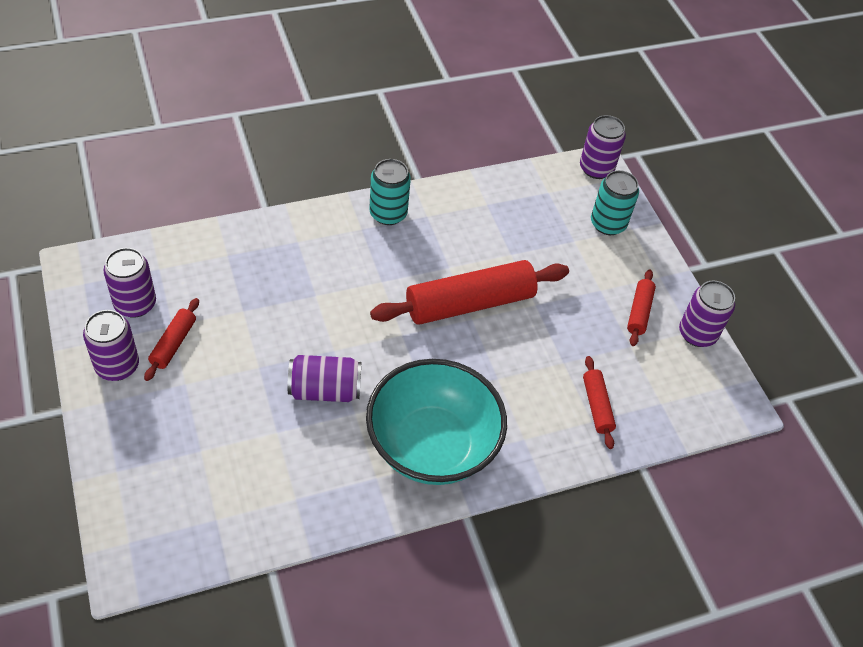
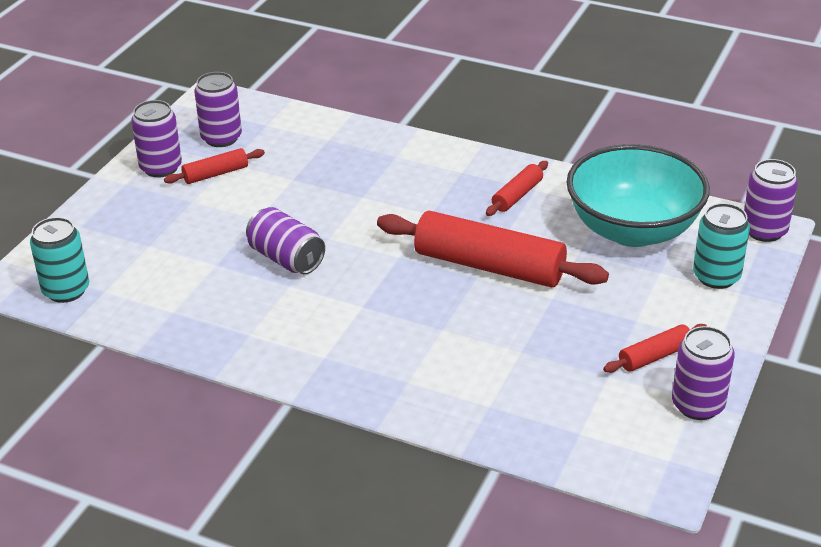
camera: 50 degrees right, 15 degrees down
turquoise bowl [366,359,507,485] -> turquoise bowl moved to [567,144,710,247]
turquoise can [369,159,411,225] -> turquoise can moved to [30,217,89,303]
red rolling pin [583,356,616,449] -> red rolling pin moved to [486,161,548,216]

